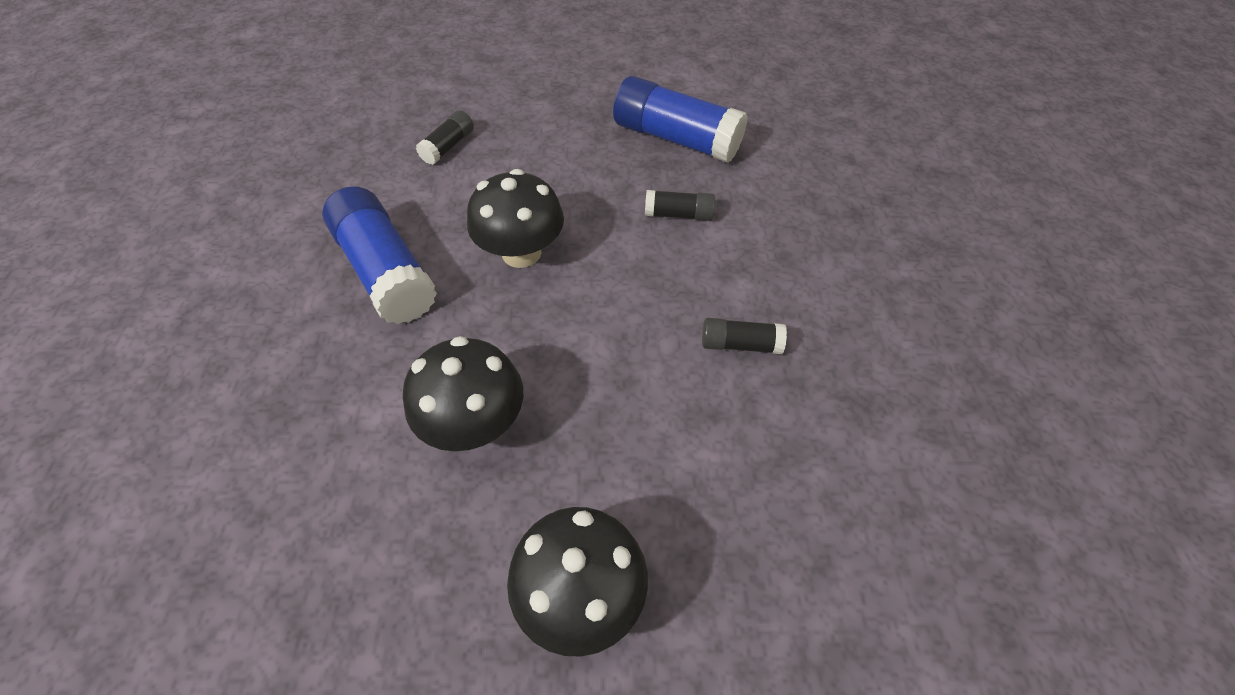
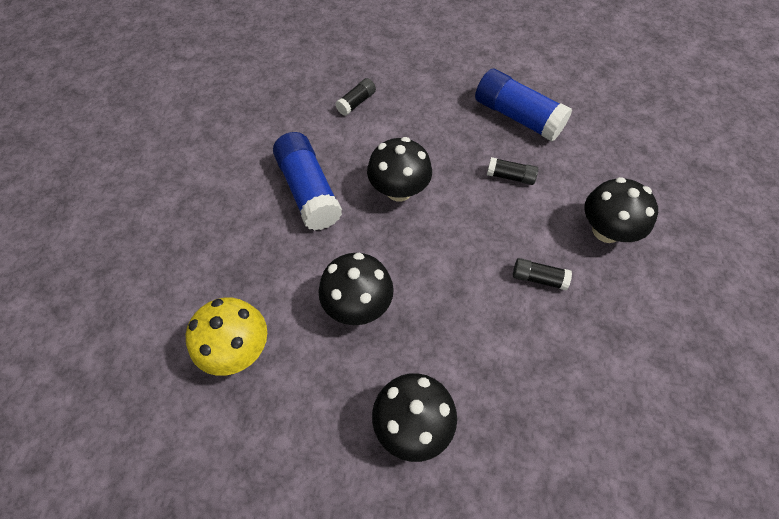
camera: 10 degrees right, 5 degrees up
none -> yellow mushroom [186,298,267,376]
none -> black mushroom [584,177,658,243]

